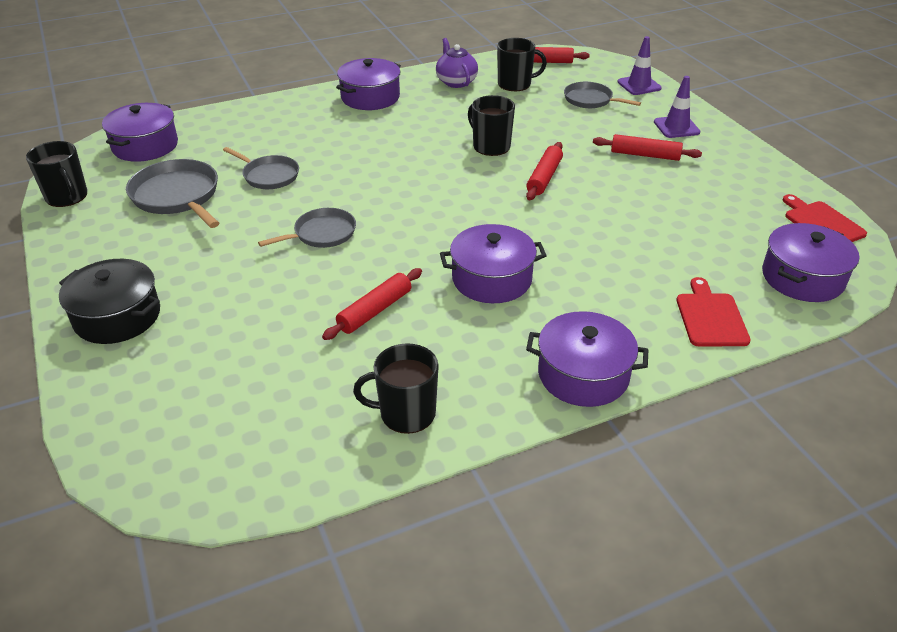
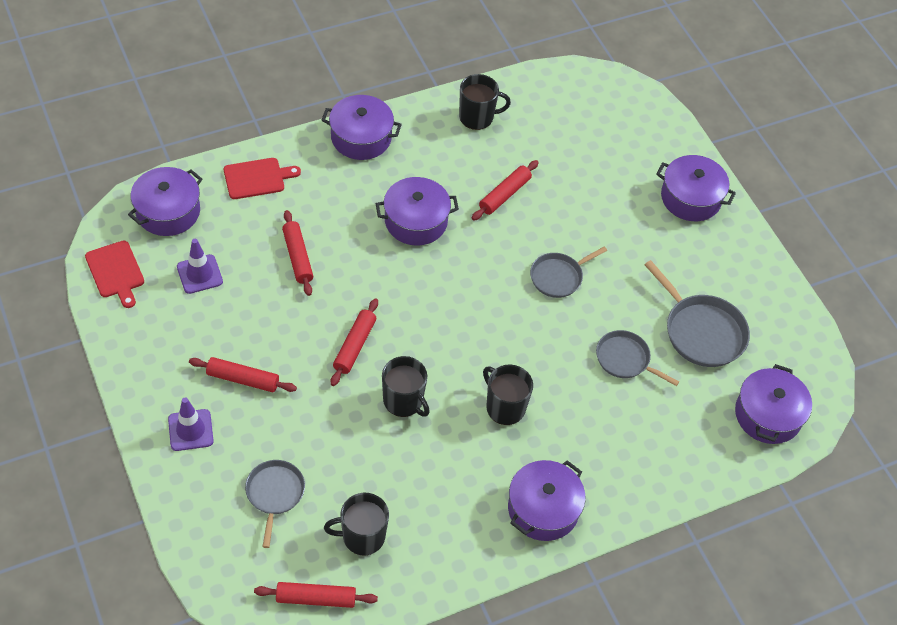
camera: 175 degrees right, 15 degrees up
black mug [26,141,87,207] -> black mug moved to [483,365,533,425]
black pot [59,259,160,344] -> purple pot [656,155,736,221]
purple teapot [436,38,478,88] -> none
grey pan [564,82,641,108] -> grey pan turned 120 degrees counterclockwise [245,460,305,548]
purple traffic cone [617,36,662,95] -> purple traffic cone moved to [177,239,223,294]
red cutting board [676,277,750,346] -> red cutting board turned 105 degrees counterclockwise [224,158,301,199]
none -> red rolling pin [282,210,313,296]

